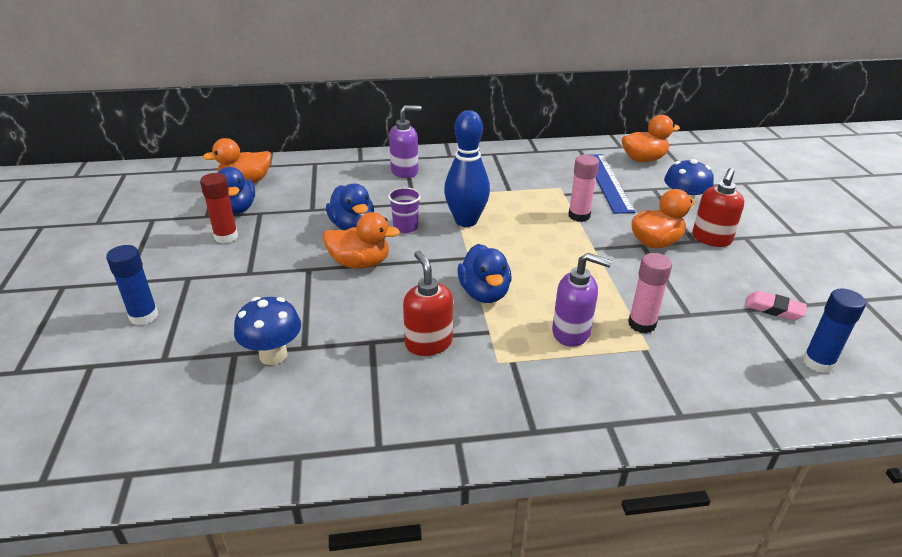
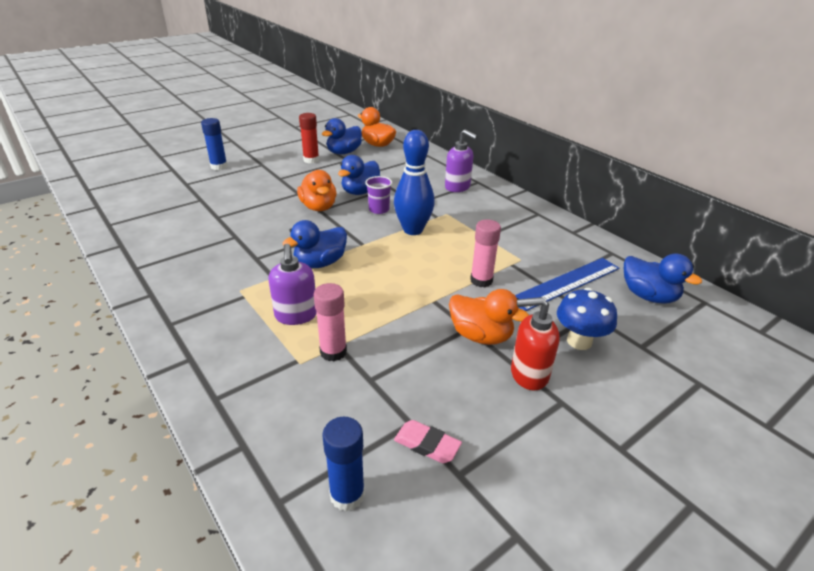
camera: 60 degrees right, 0 degrees up
blue mushroom [234,297,301,365] -> none
red soap dispenser [403,251,453,356] -> none
orange duck [622,115,680,162] -> blue duck [624,254,702,304]
pink eraser [745,291,807,320] -> pink eraser turned 60 degrees counterclockwise [394,420,462,463]

